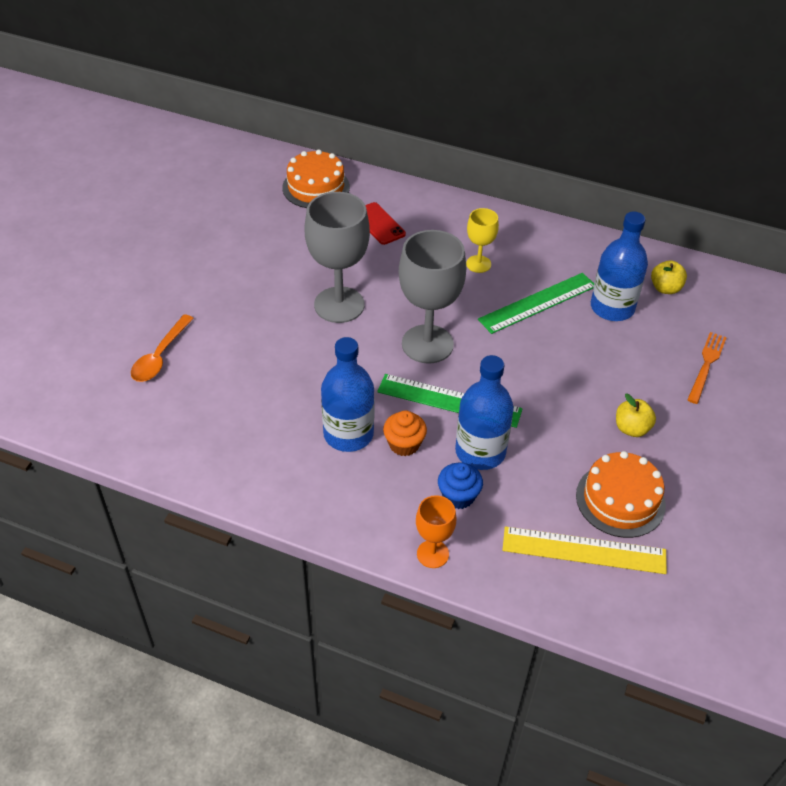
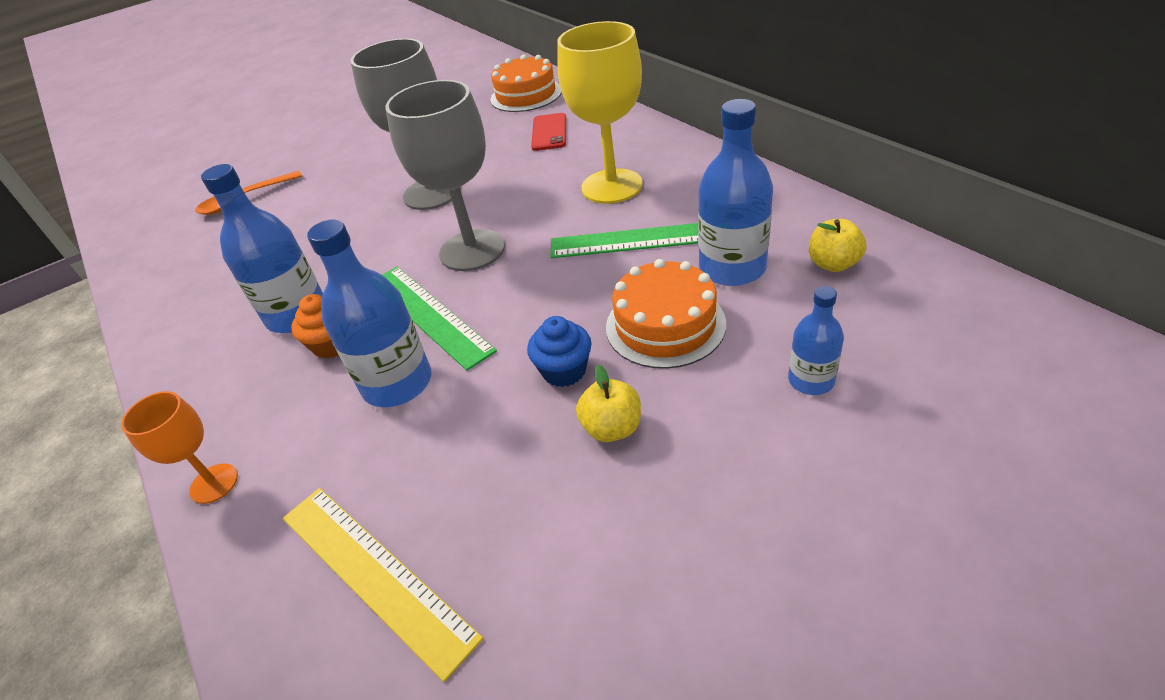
camera: 40 degrees right, 5 degrees down
blue cupcake [438,463,483,509] -> blue cupcake moved to [527,316,592,387]
yellow goblet [466,208,499,273] -> yellow goblet [557,21,643,204], size x1.92
orange cake [576,451,666,538] -> orange cake moved to [606,259,726,369]
orange fork [687,332,727,404] -> blue bottle [788,286,844,395]

